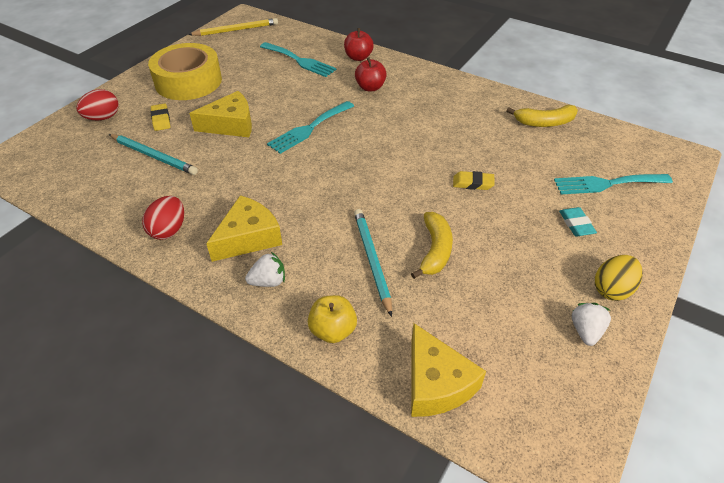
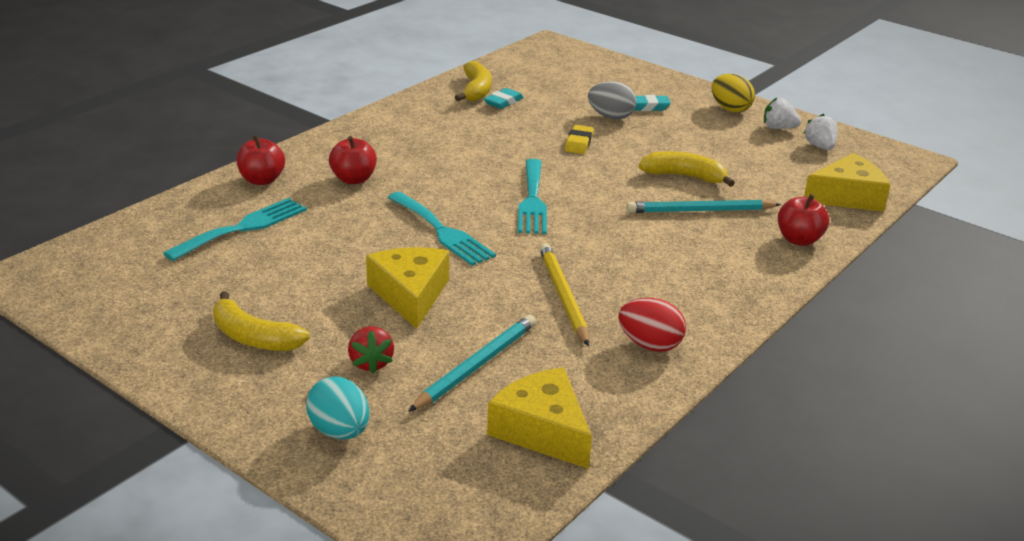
camera: 85 degrees left, 15 degrees down
red egg [76,89,118,121] -> turquoise egg [306,377,369,439]
yellow tape [148,43,222,100] -> yellow banana [213,291,310,351]
yellow eraser [150,104,170,131] -> red strawberry [348,326,394,374]
yellow pencil [188,18,278,36] -> yellow pencil moved to [539,243,589,346]
yellow cheese [206,195,282,262] -> yellow cheese moved to [487,367,592,469]
white strawberry [245,252,285,287] -> white strawberry moved to [804,114,838,150]
yellow apple [308,295,357,343] -> red apple [778,194,829,246]
turquoise fork [554,174,673,194] -> turquoise fork moved to [518,159,547,234]
none -> turquoise eraser [484,88,524,109]
none -> grey egg [588,81,636,119]

